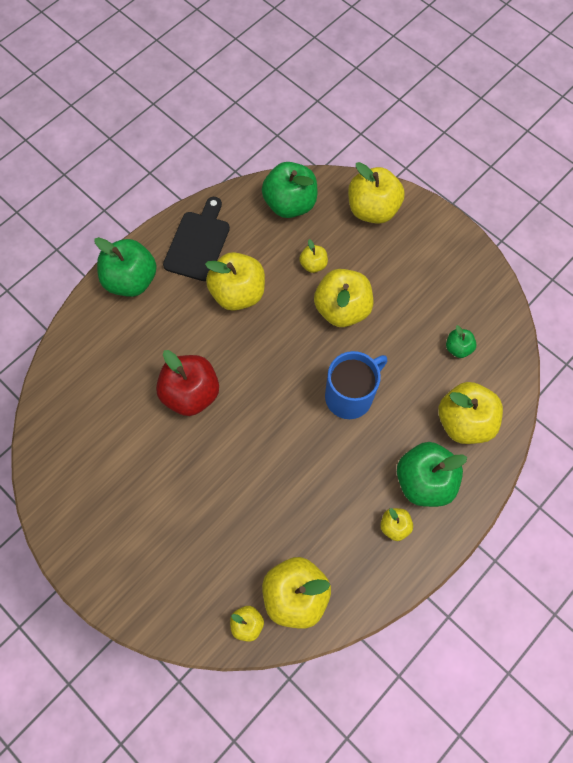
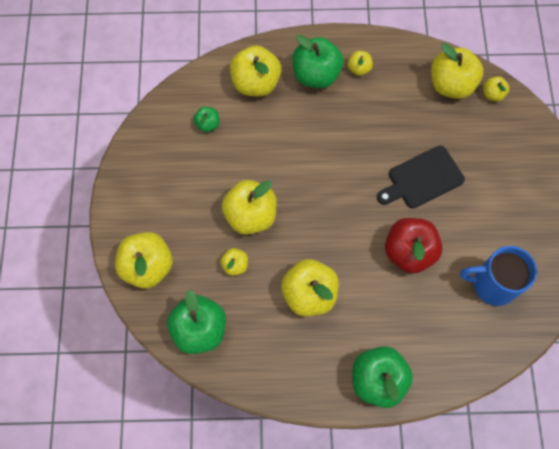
camera: 135 degrees left, 0 degrees up
black cutting board [163,197,230,281] -> black cutting board moved to [377,146,465,208]
blue mug [325,351,387,419] -> blue mug moved to [460,246,537,306]

